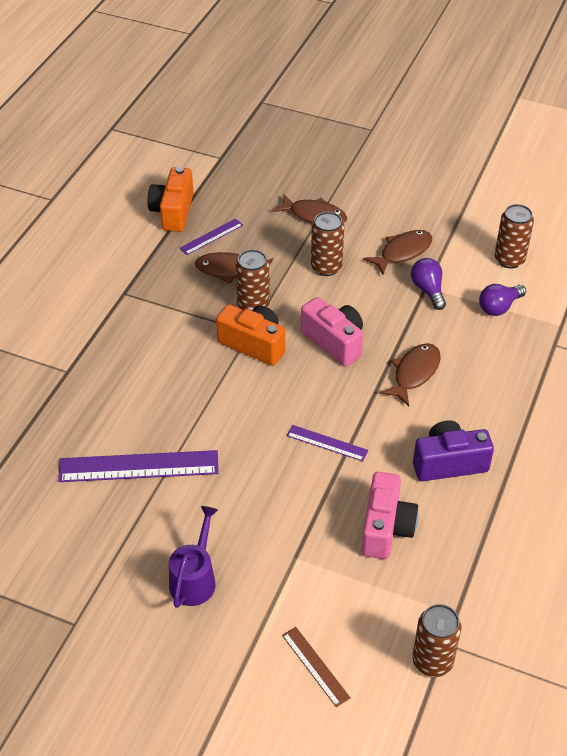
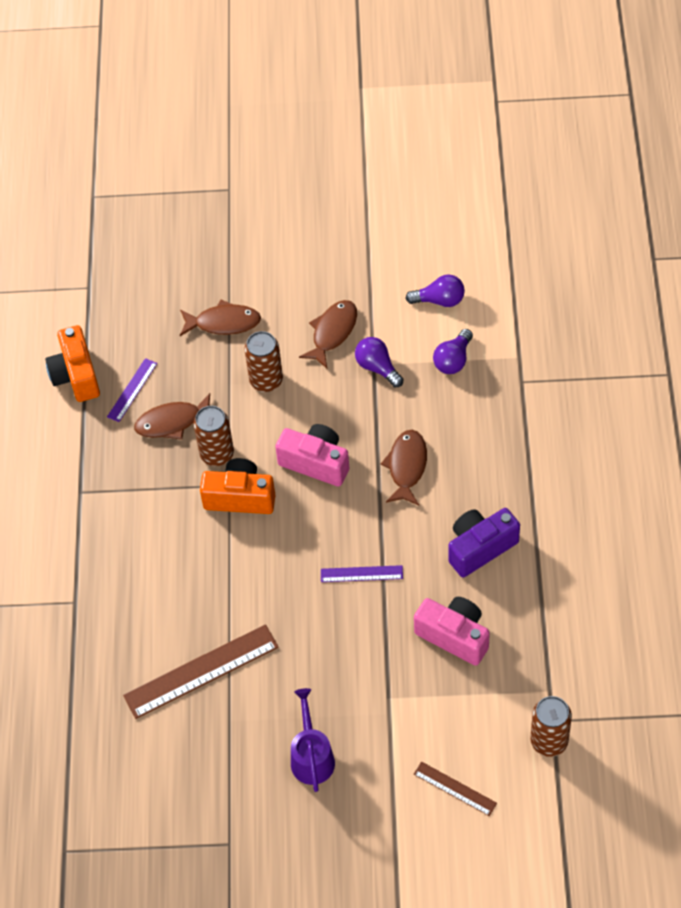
camera: 20 degrees left, 10 degrees up
purple ruler [58,450,219,482] -> brown ruler [123,624,279,719]
pink camera [361,472,419,559] -> pink camera turned 45 degrees counterclockwise [414,597,490,666]
brown can [495,204,534,268] -> purple light bulb [406,274,465,307]

